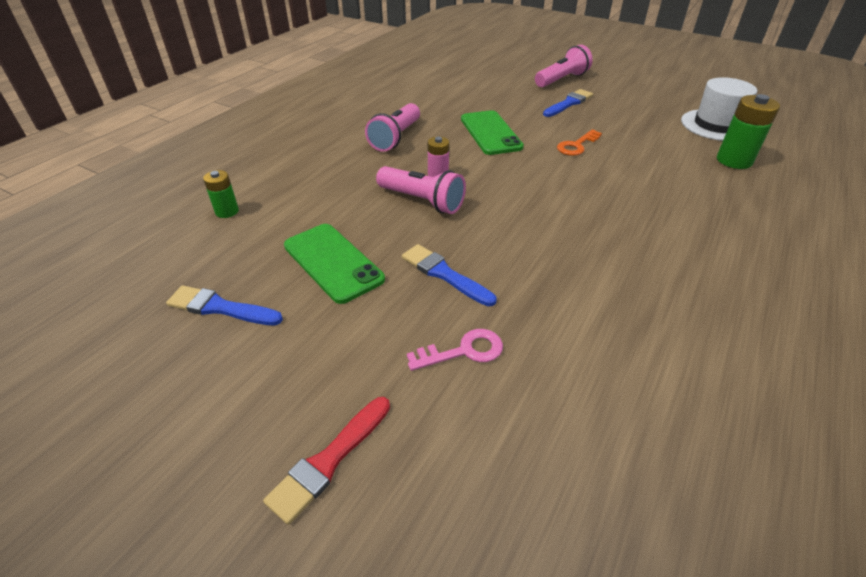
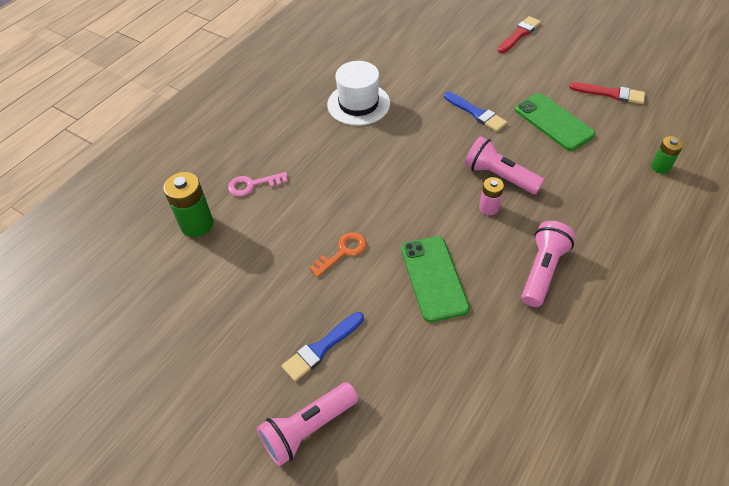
camera: 175 degrees left, 10 degrees up
blue brush [166,286,283,325] -> red brush [569,82,645,104]
pink key [407,329,503,371] -> pink key moved to [228,172,288,196]
white hat [681,77,757,141] -> white hat moved to [327,61,390,126]

